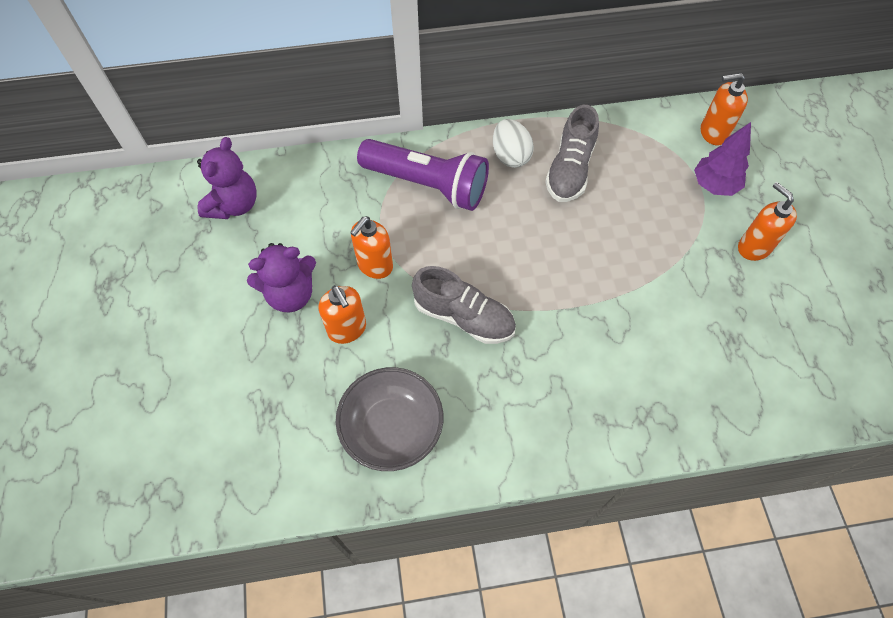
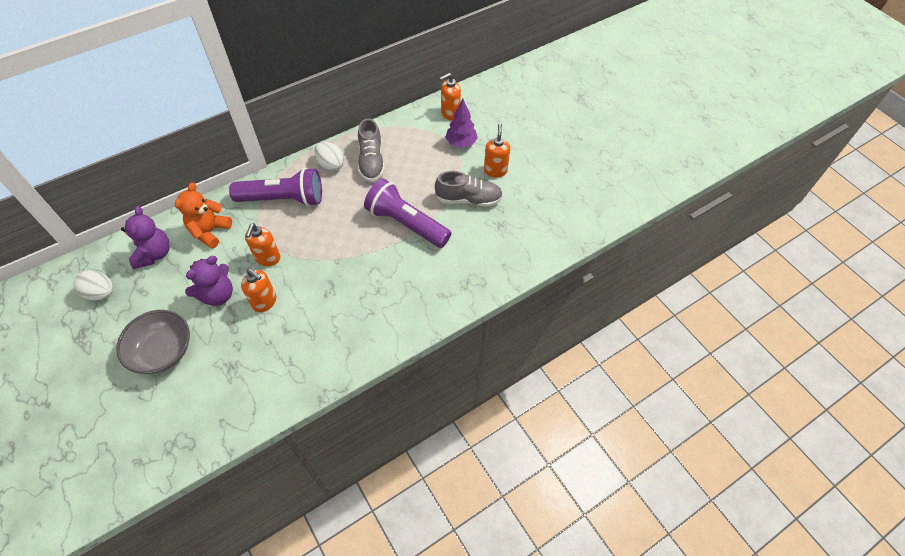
camera: 25 degrees left, 5 degrees down
grey bowl [336,367,443,471] -> grey bowl moved to [116,310,190,374]
grey shoe [412,266,516,344] -> grey shoe moved to [435,171,503,207]
orange soap dispenser [738,182,797,261] -> orange soap dispenser turned 60 degrees clockwise [484,123,510,178]
none -> white egg [73,270,113,300]
none -> orange teddy bear [175,183,232,249]
none -> purple flashlight [364,178,451,248]

